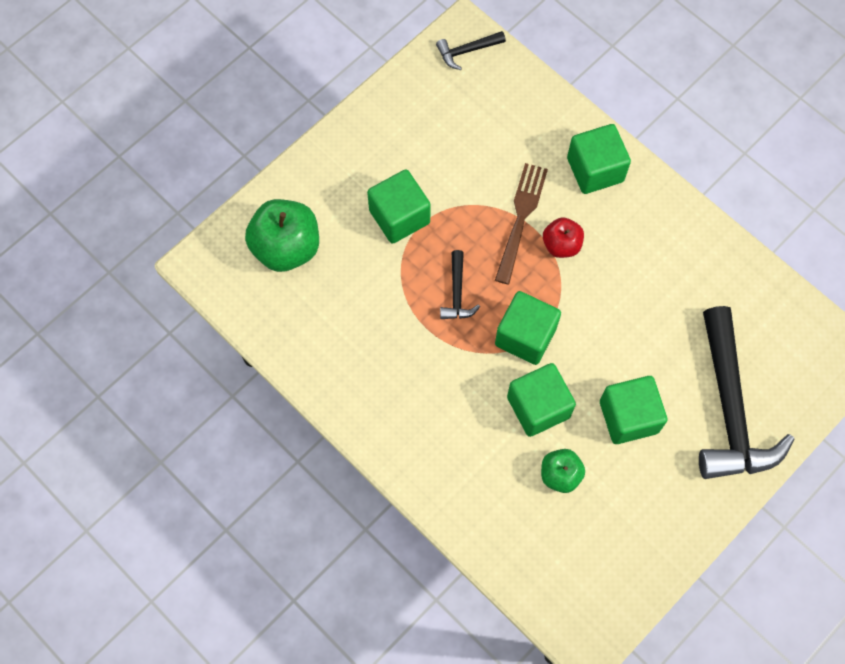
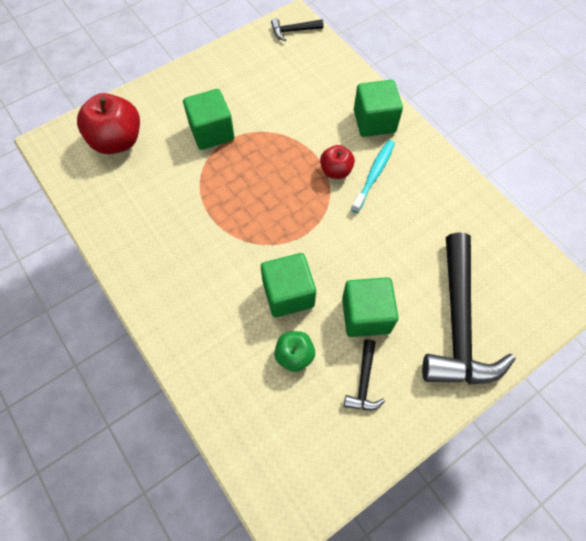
camera: 10 degrees right, 5 degrees down
green apple [245,199,319,272] -> red apple [77,93,140,154]
black hammer [440,250,480,319] -> black hammer moved to [344,339,385,410]
brown fork [495,163,548,284] -> none
green cube [495,291,561,365] -> none
none -> turquoise toothbrush [351,140,395,213]

